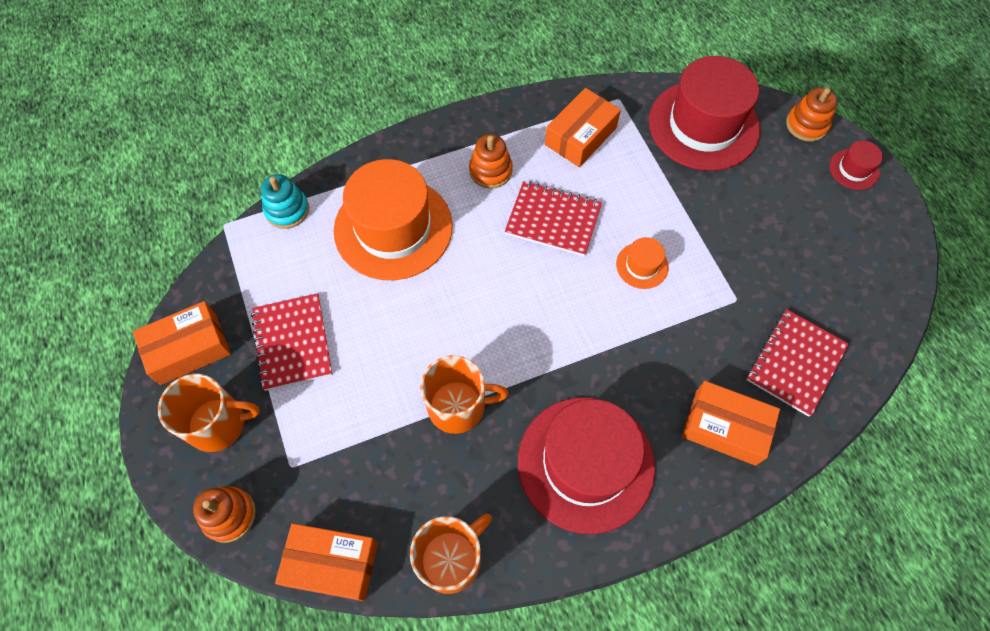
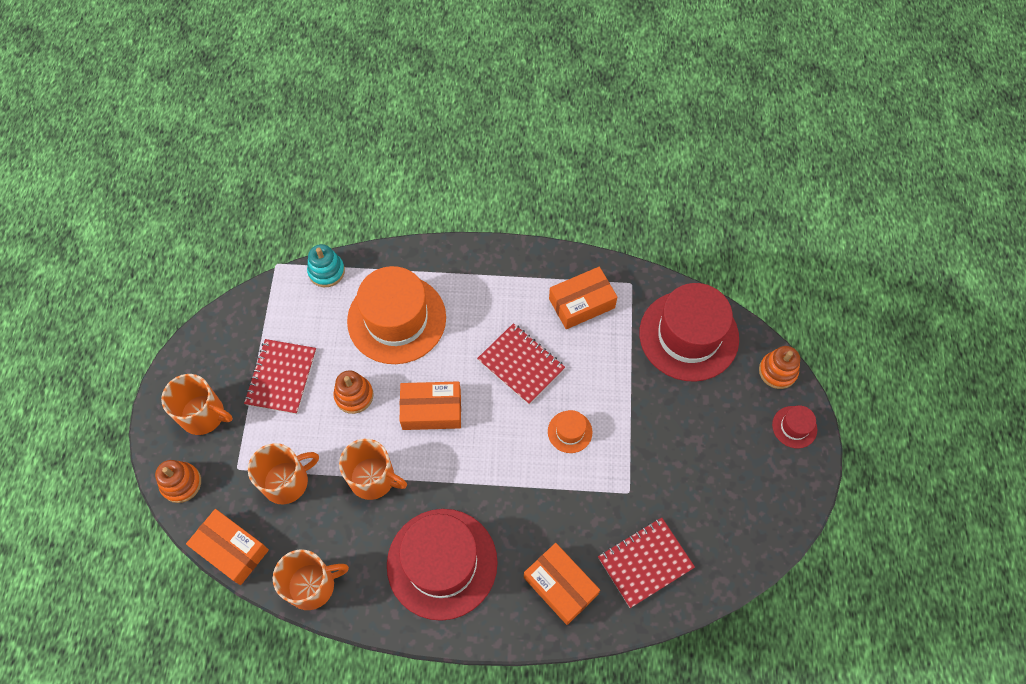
camera: 25 degrees right, 0 degrees up
orange box [133,301,231,385] -> orange box moved to [400,381,461,430]
orange stacking toy [469,134,513,189] -> orange stacking toy moved to [334,370,373,414]
none -> orange mug [248,443,319,505]

